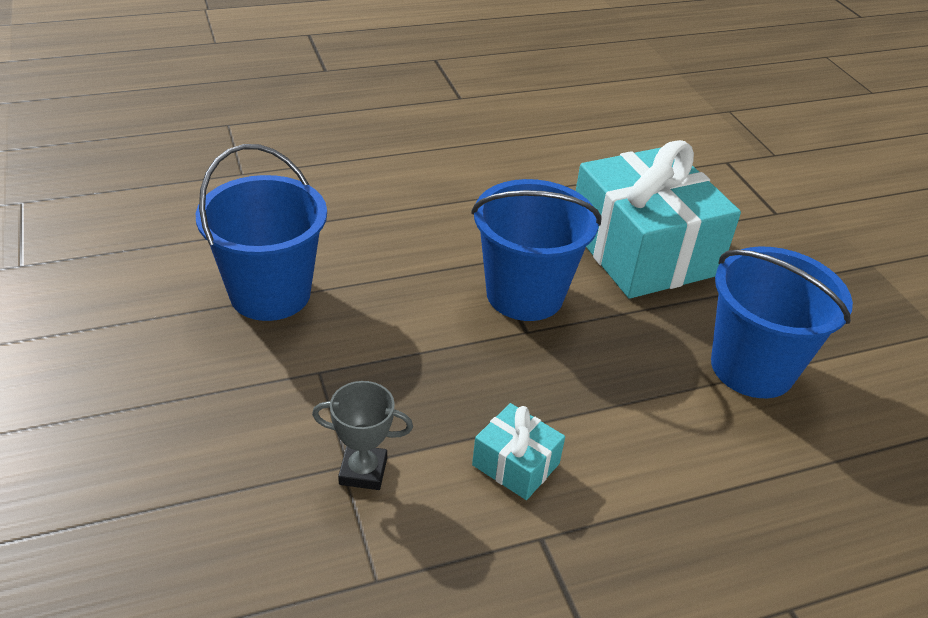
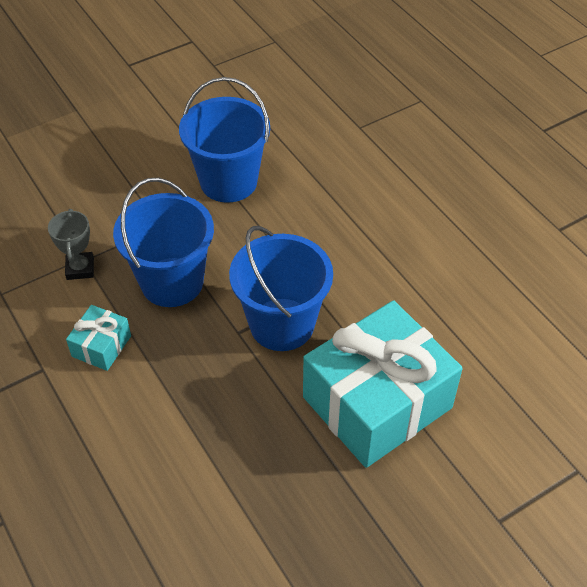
camera: 80 degrees right, 10 degrees up
blue bucket [711,246,853,398] -> blue bucket moved to [113,178,214,307]

